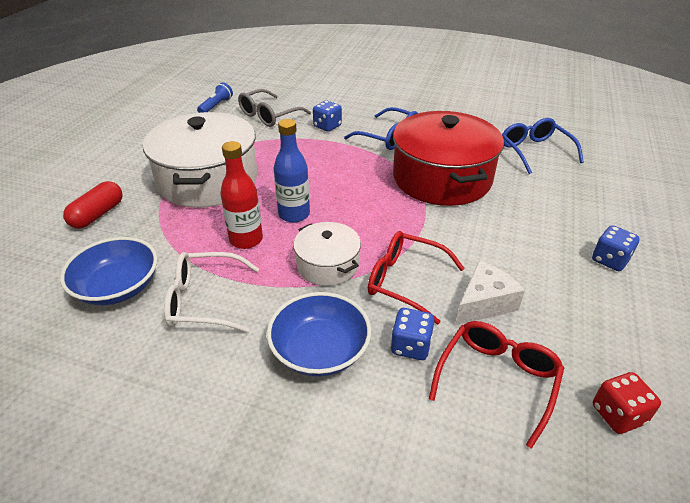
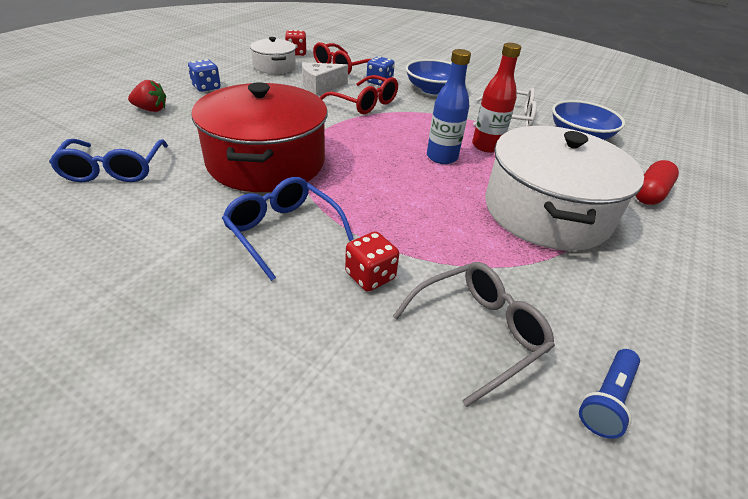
camera: 170 degrees left, 0 degrees up
white pot [293,222,361,286] -> white pot moved to [250,37,296,74]
blue dice [313,100,342,132] -> red dice [345,231,399,292]
none -> red strawberry [128,80,166,112]

